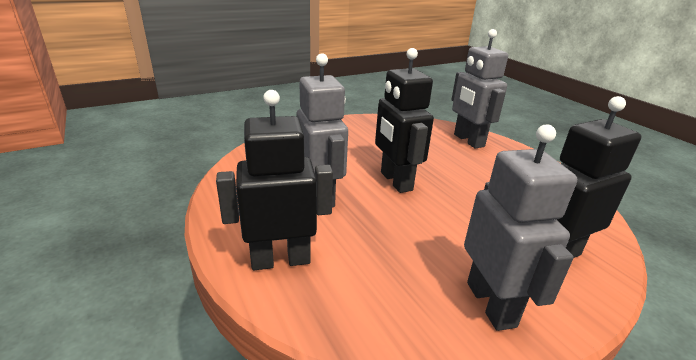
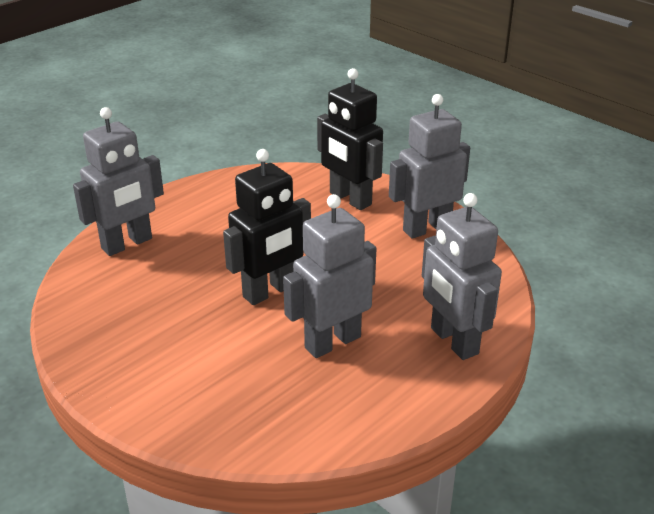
camera: 105 degrees left, 5 degrees up
black robot [216,90,333,270] -> grey robot [422,193,502,360]

